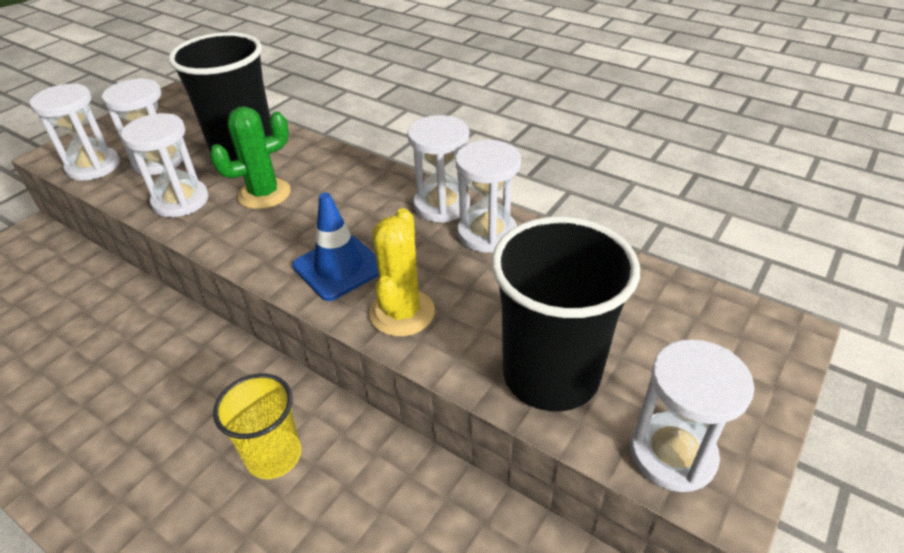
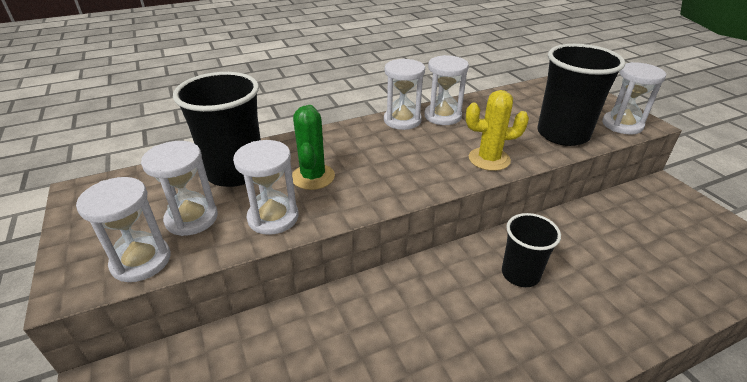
camera: 60 degrees left, 5 degrees down
yellow cup [213,374,301,479] -> black cup [502,213,561,287]
blue traffic cone [292,193,379,301] -> none
yellow cactus [369,208,435,336] -> yellow cactus turned 45 degrees counterclockwise [466,90,529,171]

